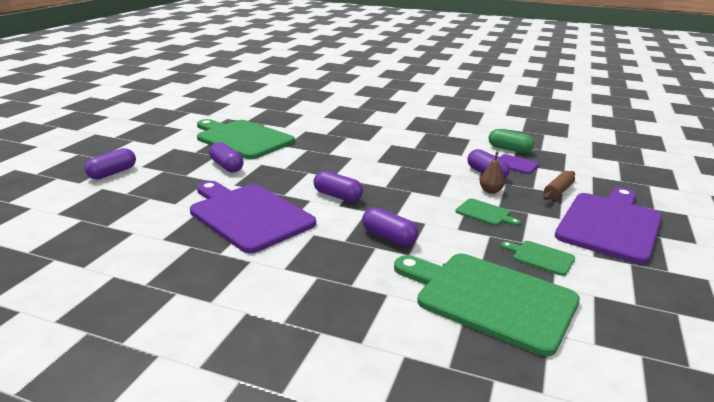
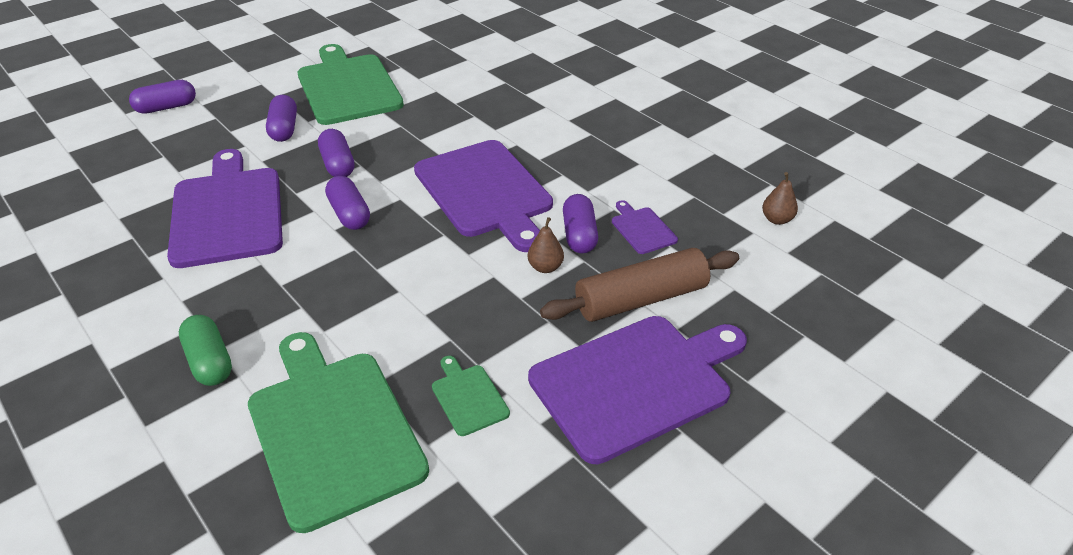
camera: 30 degrees right, 15 degrees up
purple capsule [362,207,418,246] -> purple capsule moved to [318,129,354,177]
green cutting board [456,198,521,226] -> none
green capsule [488,129,534,153] -> green capsule moved to [179,315,232,386]
brown rolling pin [543,171,575,200] -> brown rolling pin [540,248,739,322], size x1.80
none -> purple cutting board [414,140,553,252]
none -> brown pear [762,172,798,225]

